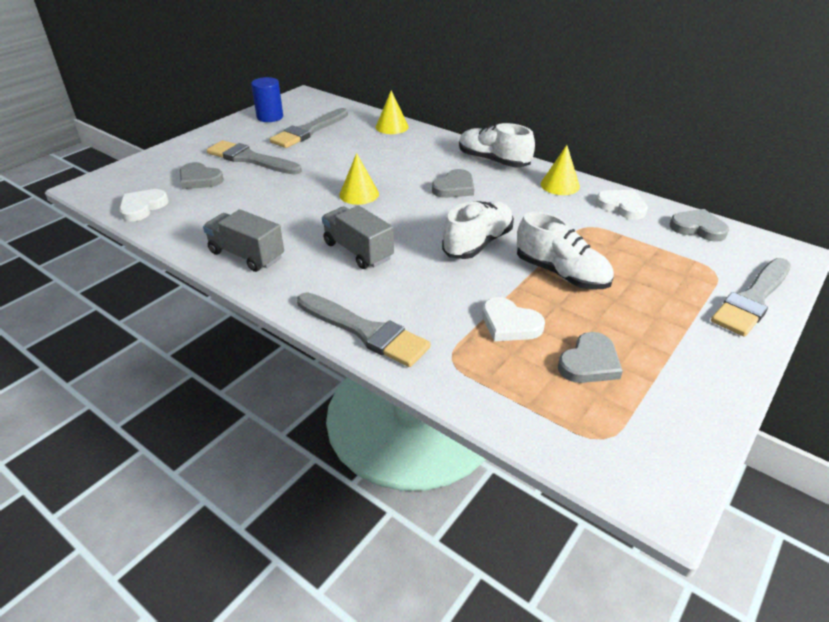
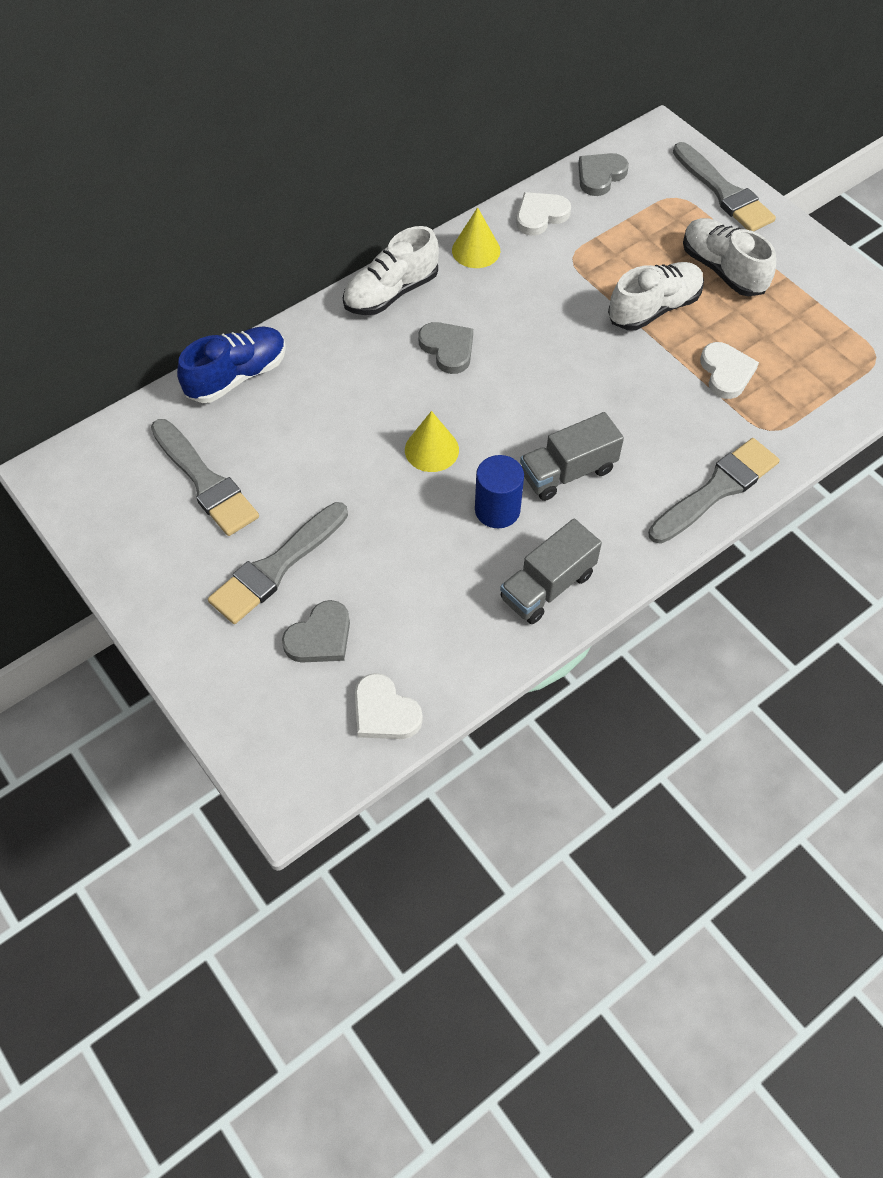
camera: 75 degrees left, 20 degrees up
blue cylinder [251,77,283,122] -> blue cylinder moved to [475,455,524,529]
yellow cone [376,90,409,134] -> blue shoe [177,327,286,403]
white shoe [442,201,514,259] -> white shoe moved to [683,218,776,296]
white heart [482,297,545,341] -> white heart turned 60 degrees counterclockwise [700,342,759,399]
grey heart [558,332,623,383] -> none

